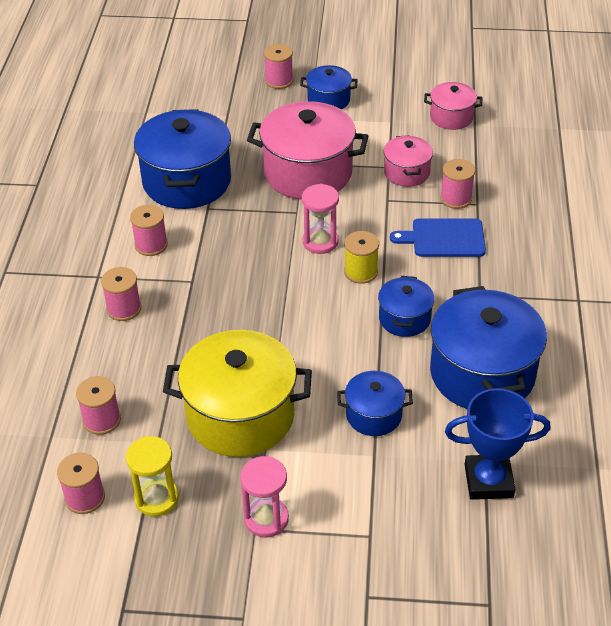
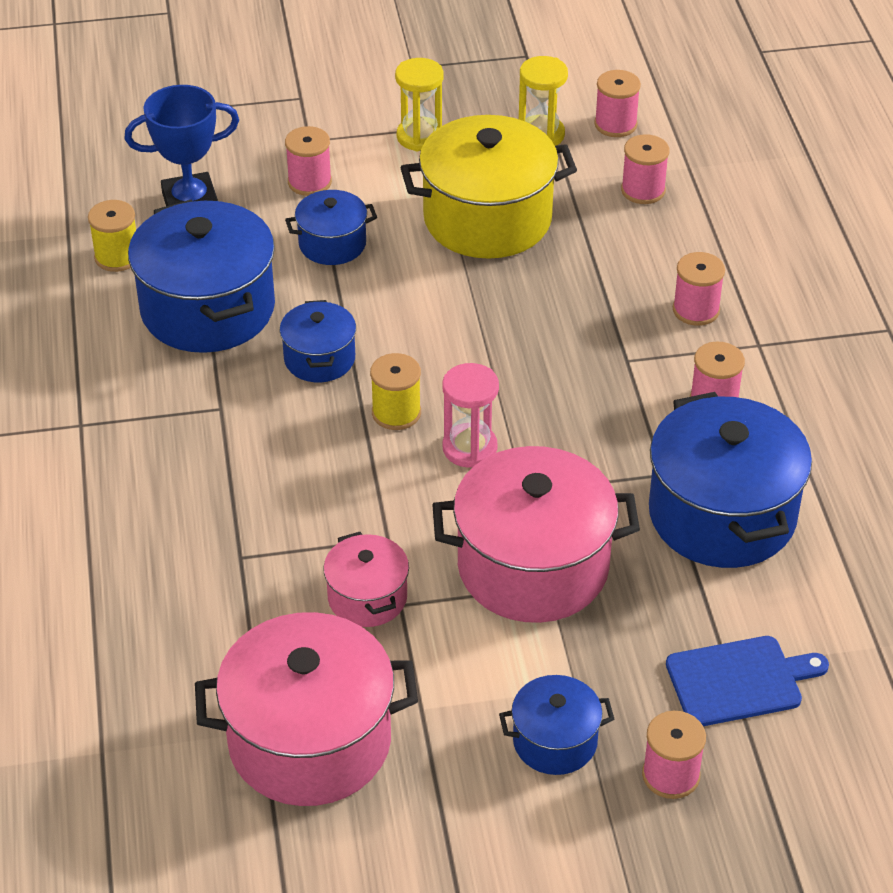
camera: 165 degrees right, 0 degrees up
pink hourglass [240,456,289,537] -> yellow hourglass [395,58,443,151]
blue cutting board [390,218,486,257] -> blue cutting board moved to [666,636,829,726]
pink pot [424,82,483,130] -> pink pot [195,612,418,806], size x1.93
pink spool [440,159,475,209] -> pink spool moved to [285,126,332,196]
none -> yellow spool [88,200,136,272]

